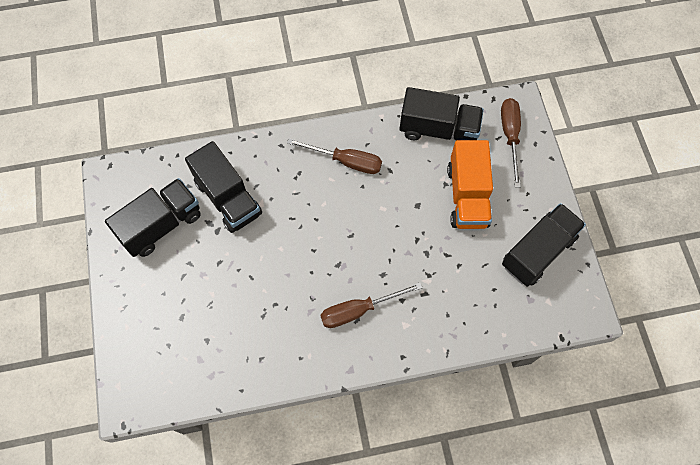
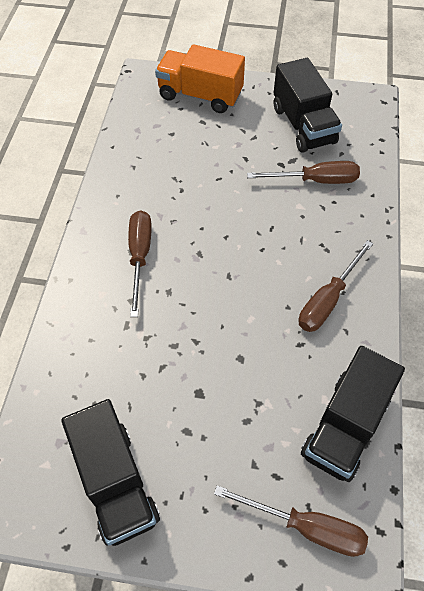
camera: 110 degrees right, 10 degrees down
black truck [185,141,262,233] -> brown screwdriver [247,161,360,184]
orange truck [447,140,493,229] -> orange truck moved to [155,44,245,113]

